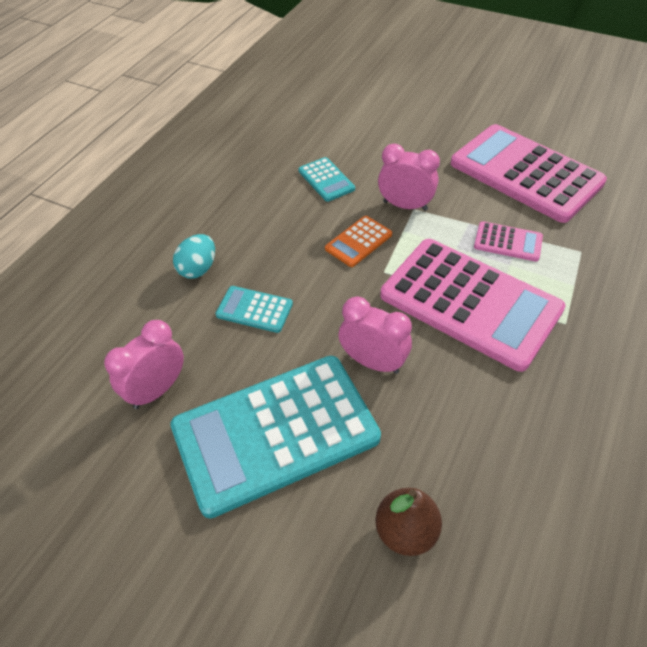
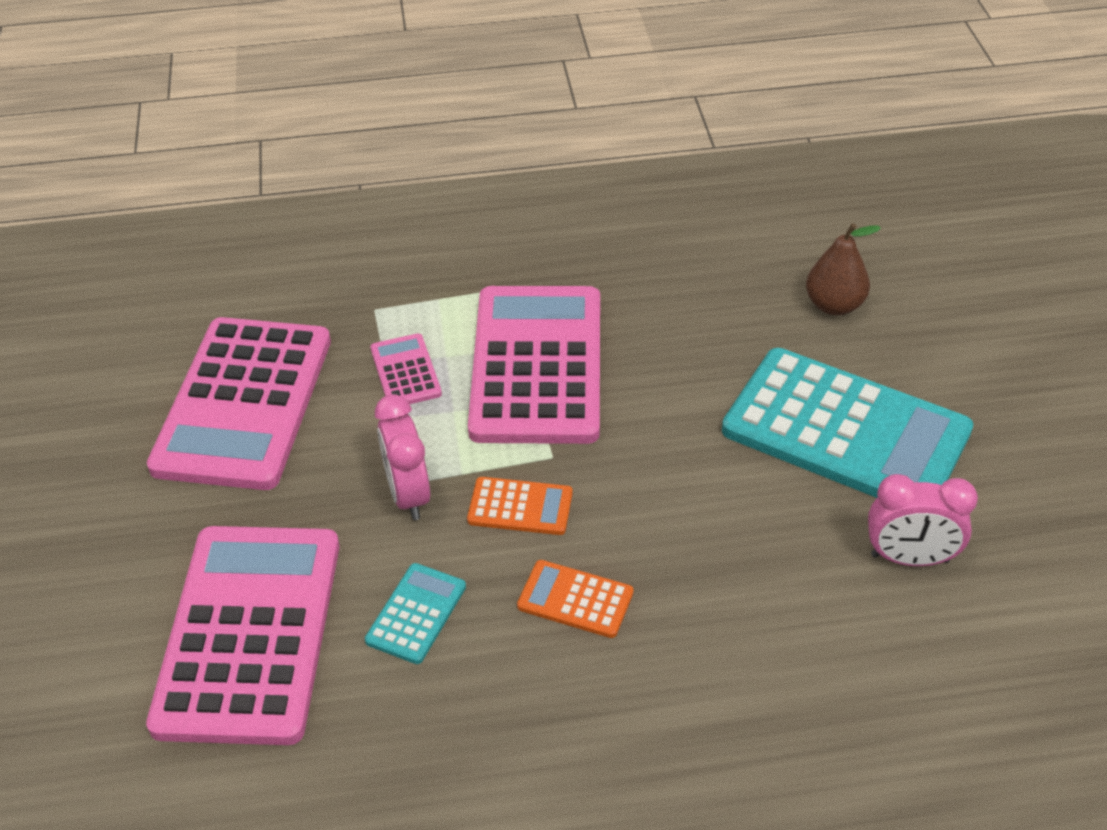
camera: 125 degrees left, 5 degrees down
turquoise egg [173,234,215,279] -> none
turquoise calculator [215,286,293,333] -> none
pink clock [338,296,412,374] -> none
none -> pink calculator [146,526,340,745]
none -> orange calculator [517,560,634,638]

